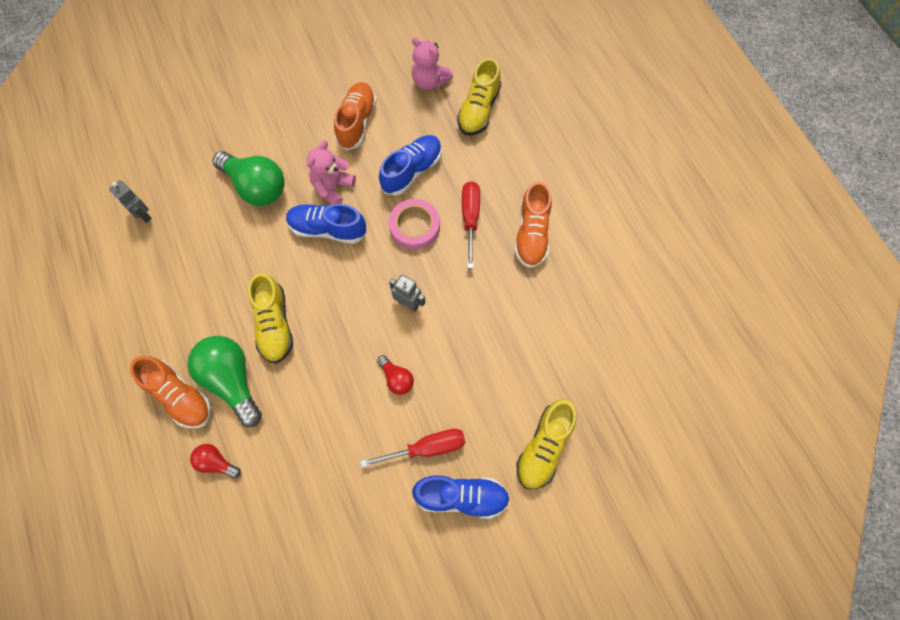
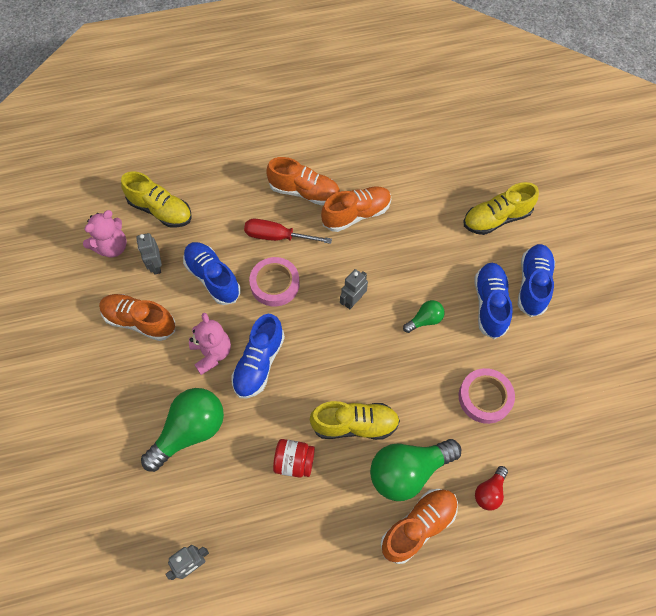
camera: 80 degrees left, 5 degrees down
pink teddy bear [307,140,356,205] -> pink teddy bear turned 150 degrees counterclockwise [189,313,231,375]
red screwdriver [360,429,465,468] -> blue shoe [474,263,513,339]
red light bulb [377,355,414,395] -> green light bulb [403,300,445,333]
yellow shoe [517,399,577,490] -> yellow shoe turned 120 degrees clockwise [464,182,539,235]
none -> grey robot [136,233,162,274]
none -> red jar [273,439,315,478]
none -> orange shoe [321,187,391,232]
none -> pink tape [459,368,515,424]

